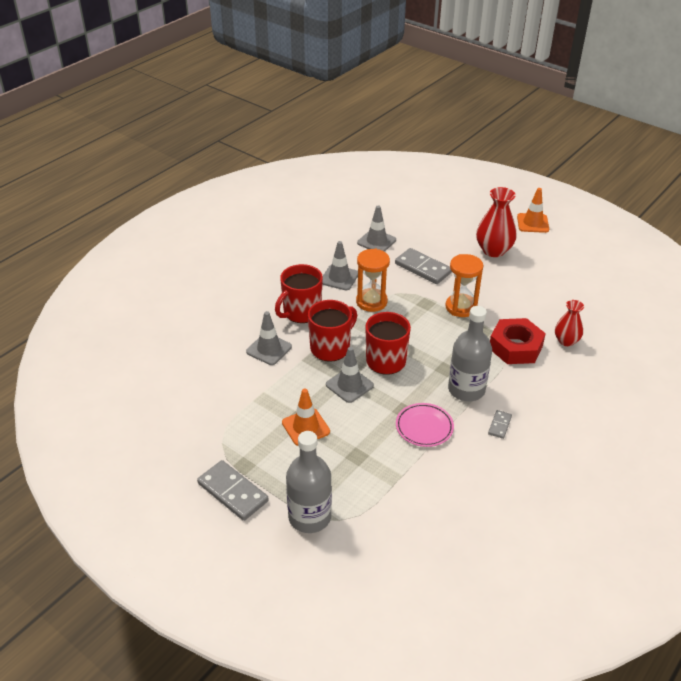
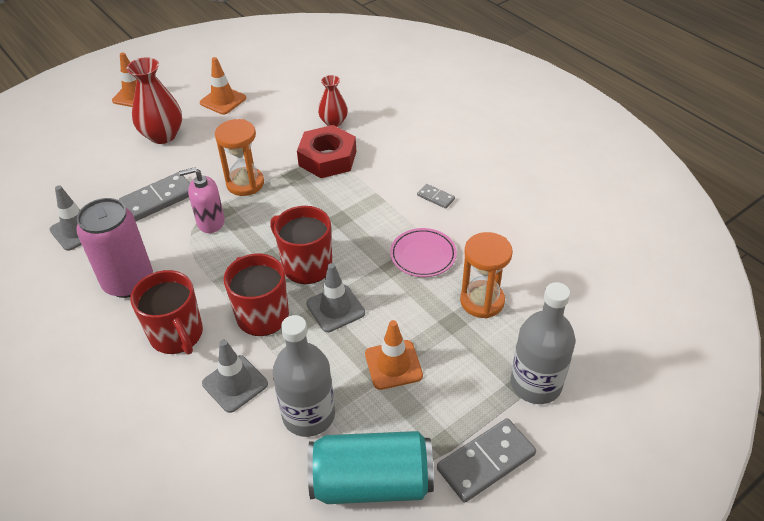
camera: 75 degrees left, 5 degrees up
grey traffic cone [322,241,358,290] -> pink can [76,198,153,298]
orange hourglass [356,249,390,312] -> orange hourglass moved to [460,232,513,318]
grey bottle [448,306,492,401] -> grey bottle moved to [272,315,335,437]
none -> pink soap dispenser [179,167,225,233]
none -> orange traffic cone [200,57,246,115]
none -> turquoise can [308,431,434,504]

